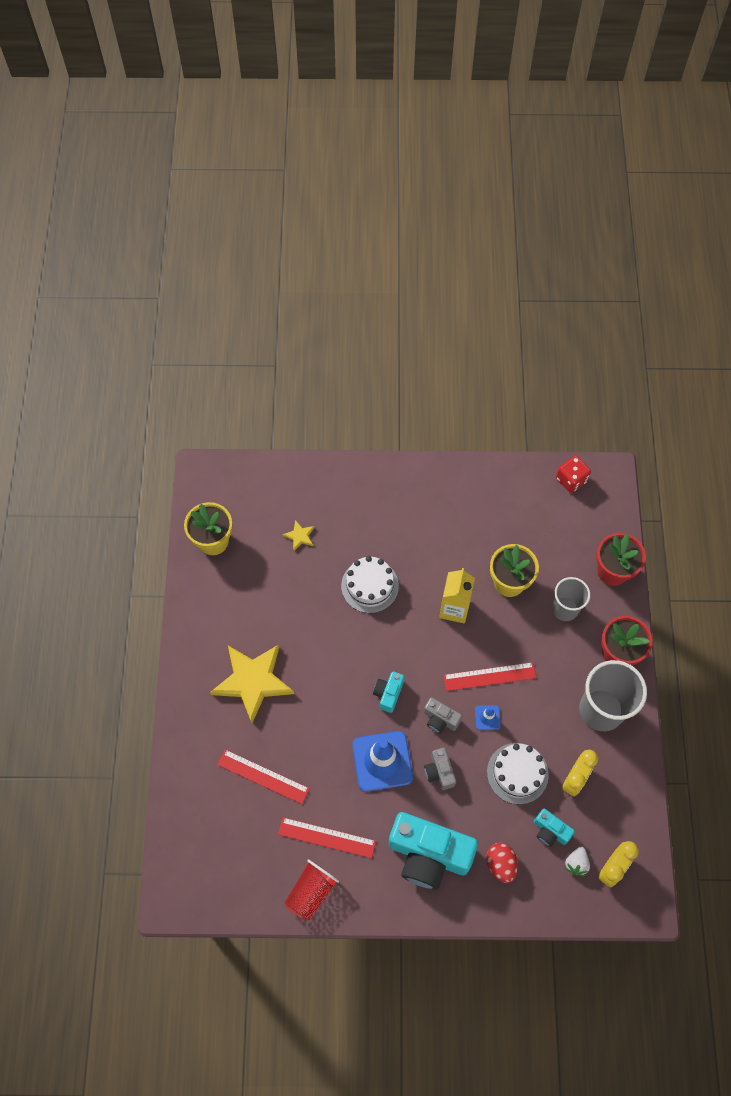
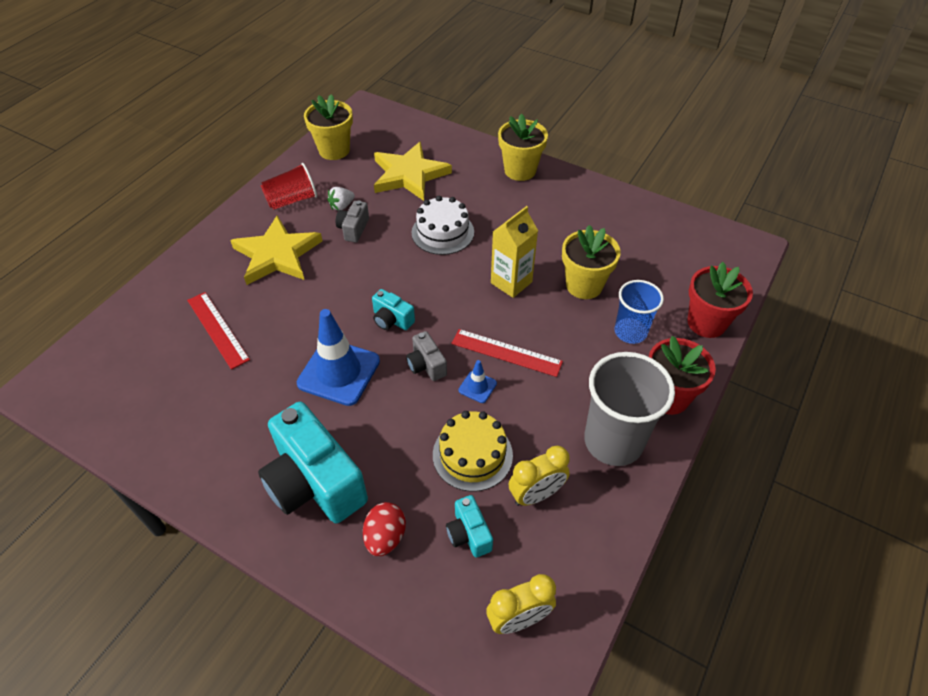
camera: 30 degrees right, 15 degrees down
red ruler [278,817,376,858] -> none
yellow star [282,520,314,551] -> yellow star [374,142,452,201], size x2.38
red cup [284,859,339,921] -> red cup moved to [261,163,317,210]
turquoise camera [373,672,404,713] -> turquoise camera turned 105 degrees counterclockwise [372,289,415,330]
grey camera [424,748,456,790] -> grey camera moved to [336,200,369,243]
white cake [487,743,549,804] -> yellow cake [433,411,513,492]
grey cup [552,577,590,621] -> blue cup [615,280,664,344]
red dice [556,456,591,493] -> none
white strawberry [565,847,590,876] -> white strawberry moved to [327,187,355,211]
none -> yellow flower pot [498,113,548,181]

